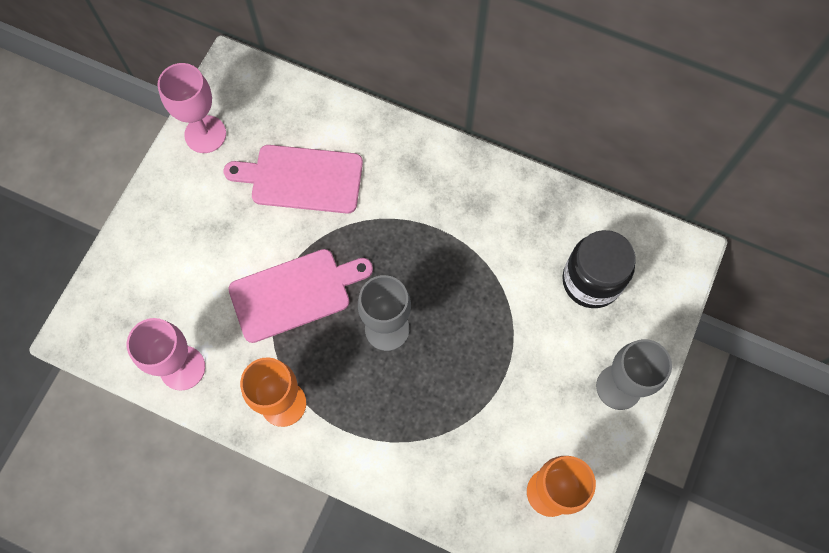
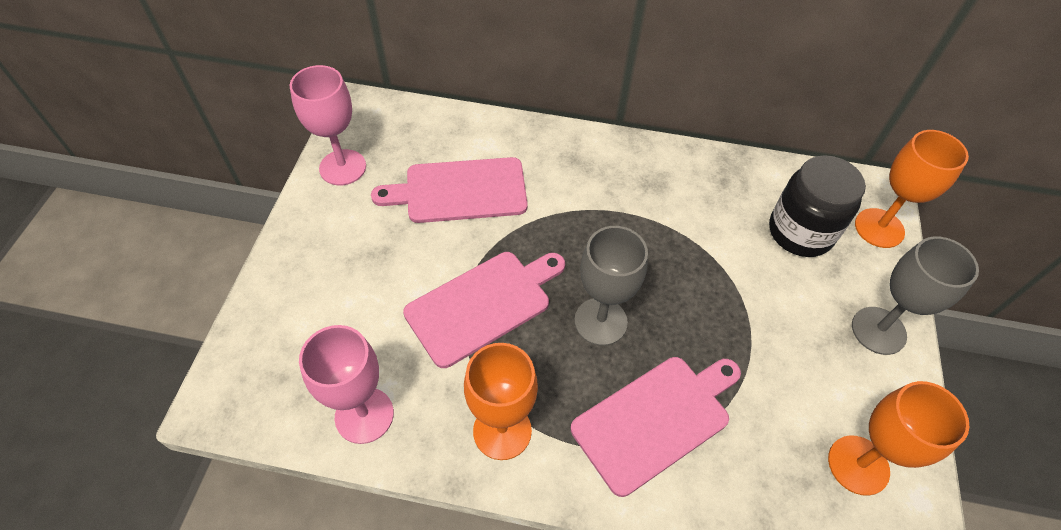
camera: 15 degrees left, 15 degrees down
none -> pink cutting board [571,357,741,497]
none -> orange goblet [855,130,969,248]

